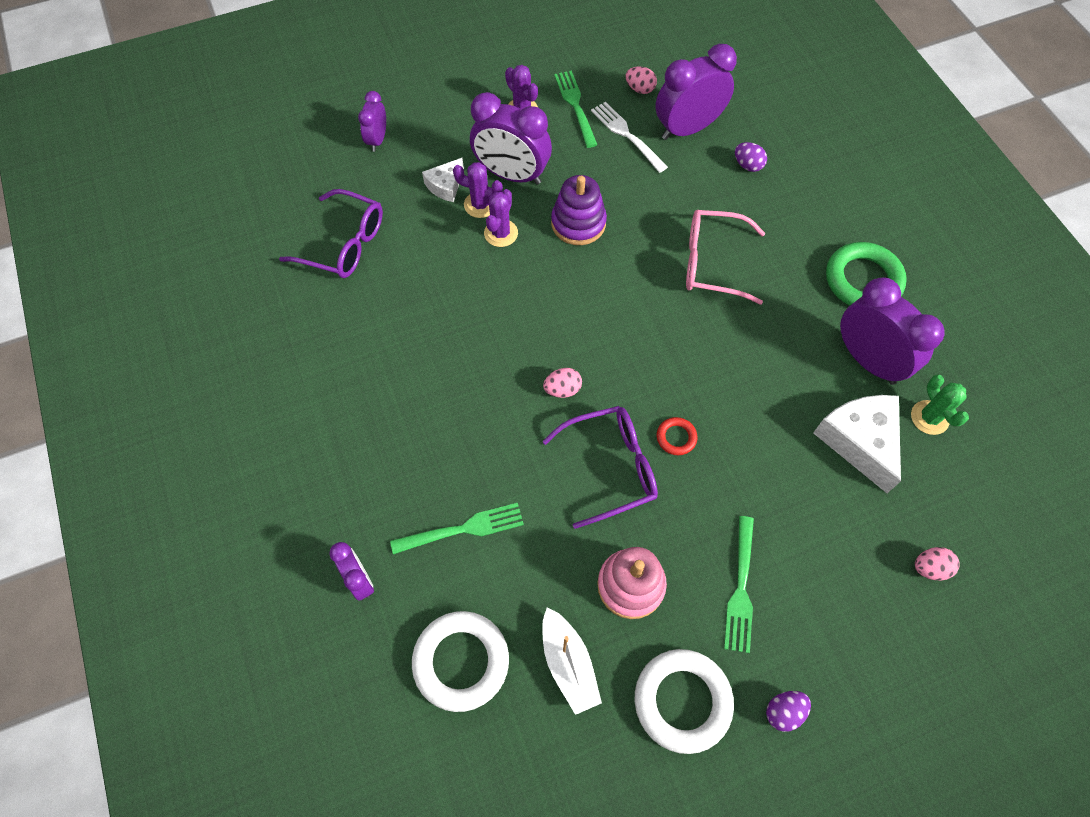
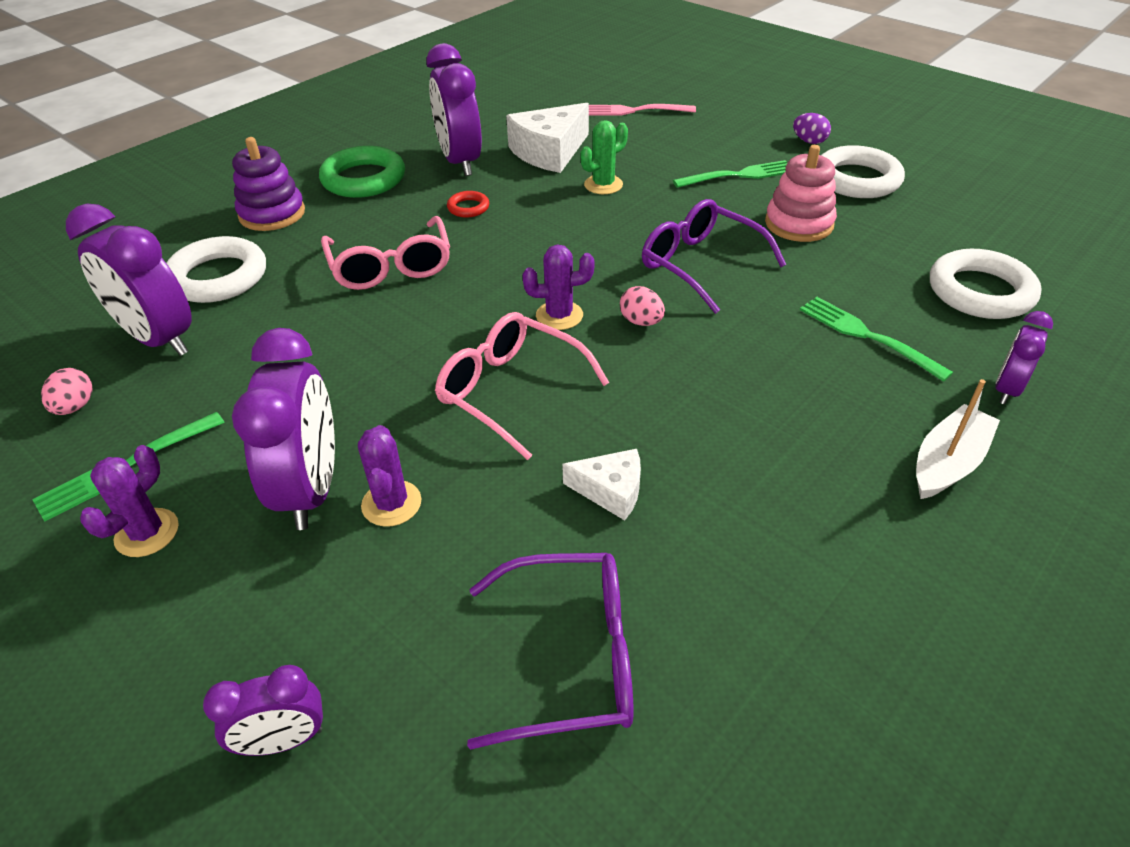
camera: 115 degrees left, 20 degrees down
purple glasses [279,189,383,278] -> purple glasses turned 90 degrees clockwise [467,553,634,750]
white cheese [422,158,464,202] -> white cheese moved to [562,449,641,520]
purple cactus [484,189,518,247] -> purple cactus moved to [522,245,595,330]
white boat [542,607,602,715] -> white boat moved to [916,379,1000,499]
purple stacking toy [551,175,607,245] -> purple stacking toy moved to [232,137,305,231]
white fork [591,102,668,173] -> none
red ring [657,417,697,455] -> red ring moved to [447,191,489,217]
purple egg [735,142,767,172] -> white ring [166,236,266,303]
purple clock [840,278,944,385] -> purple clock turned 45 degrees counterclockwise [426,43,482,176]
green cactus [911,374,969,435] -> green cactus moved to [580,120,628,194]
pink egg [915,547,960,581] -> pink fork [589,104,696,116]
none -> pink glasses [435,312,610,460]

